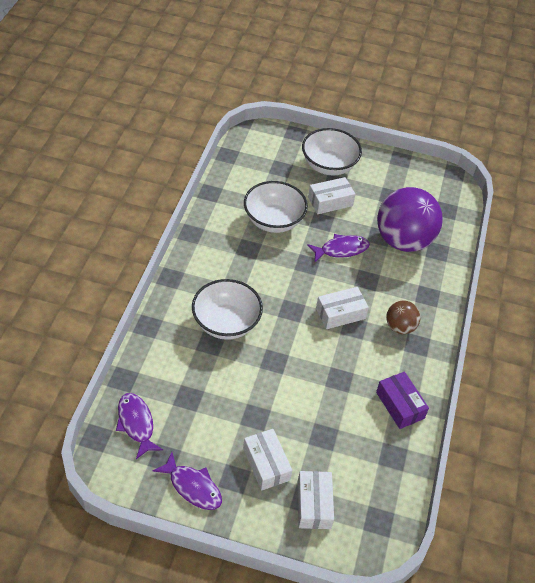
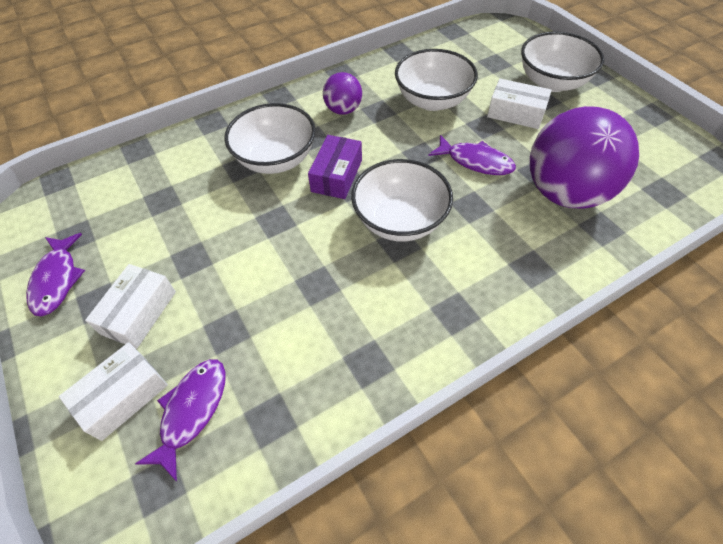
camera: 50 degrees right, 5 degrees up
purple fish [116,393,163,459] -> purple fish moved to [135,359,225,481]
white box [316,287,369,329] -> white bowl [351,159,453,242]
purple box [376,372,429,429] -> purple box moved to [308,135,362,199]
brown ball [386,300,421,334] -> none
none -> purple ball [323,72,362,115]

